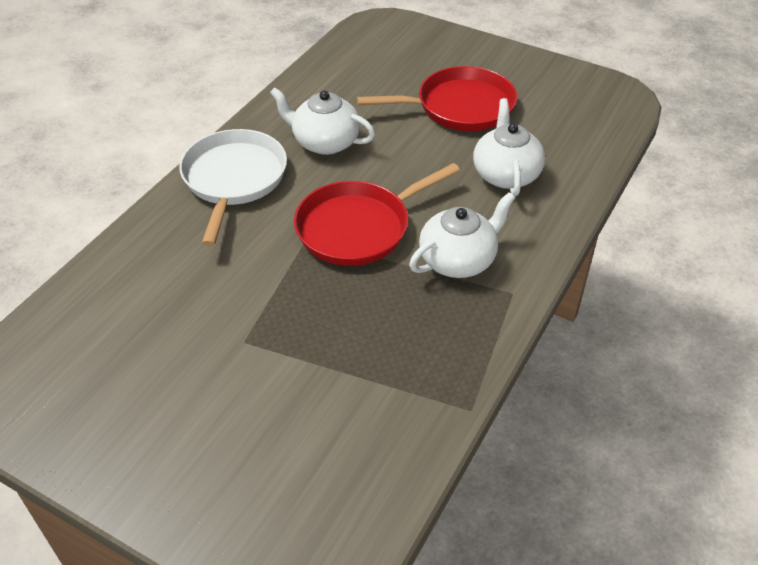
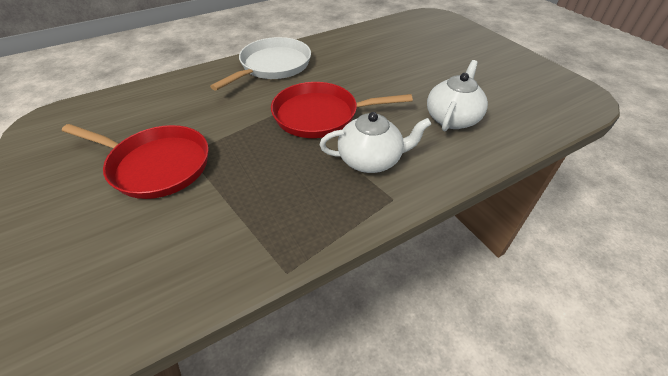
camera: 30 degrees right, 0 degrees up
white teapot [270,87,375,155] -> none
red pan [357,66,517,131] -> red pan moved to [62,124,209,199]

